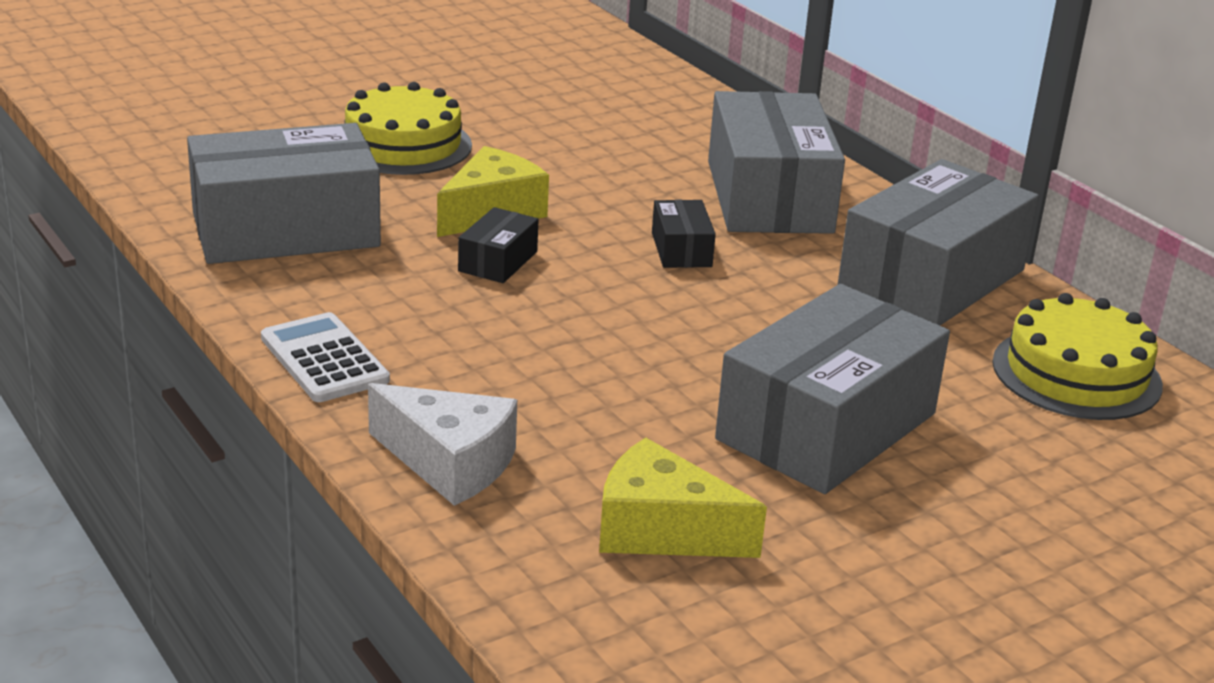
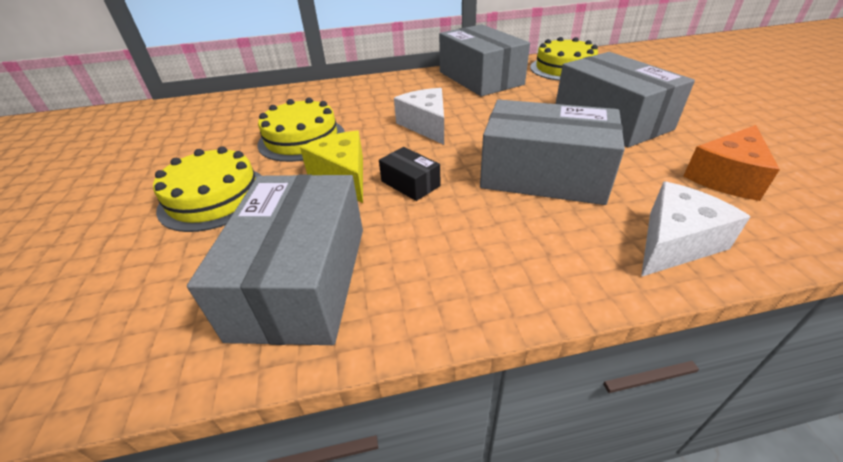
camera: 65 degrees left, 10 degrees up
white calculator [261,312,390,402] -> none
yellow cheese [599,438,767,558] -> orange cheese [683,125,780,201]
black box [652,200,716,268] -> white cheese [394,88,444,145]
grey box [708,91,845,234] -> grey box moved to [480,99,625,205]
none -> yellow cake [257,98,345,162]

